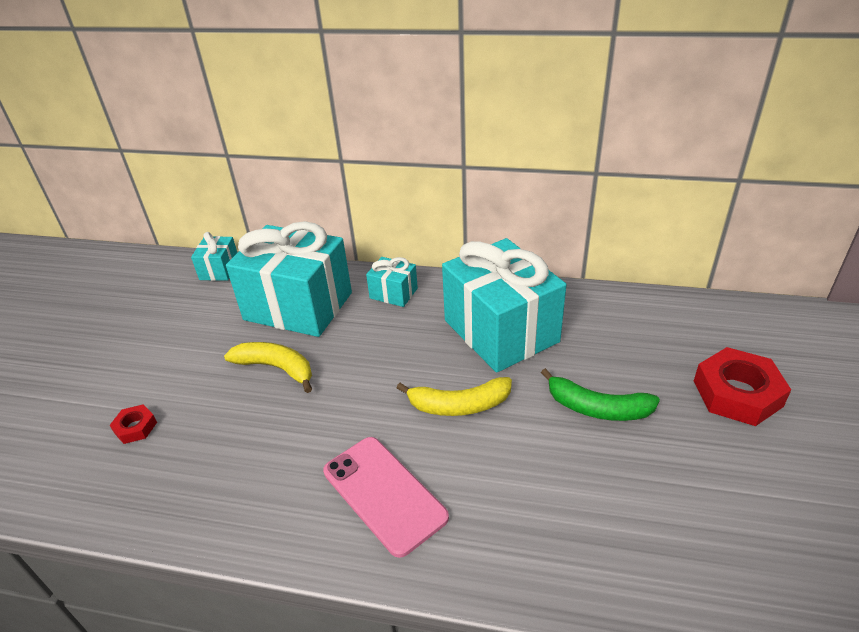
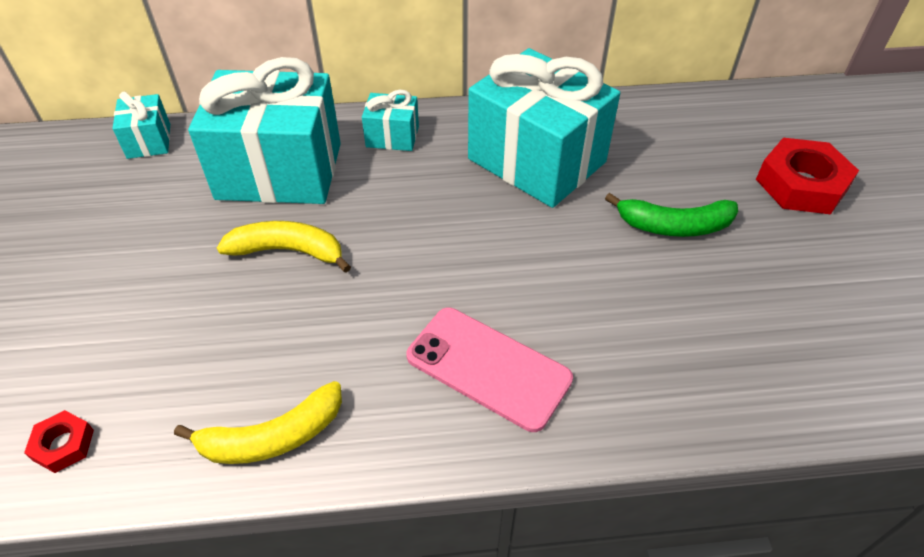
camera: 20 degrees left, 10 degrees up
red nut [110,405,157,444] -> red nut moved to [24,410,94,473]
yellow banana [397,377,512,416] -> yellow banana moved to [174,381,342,464]

